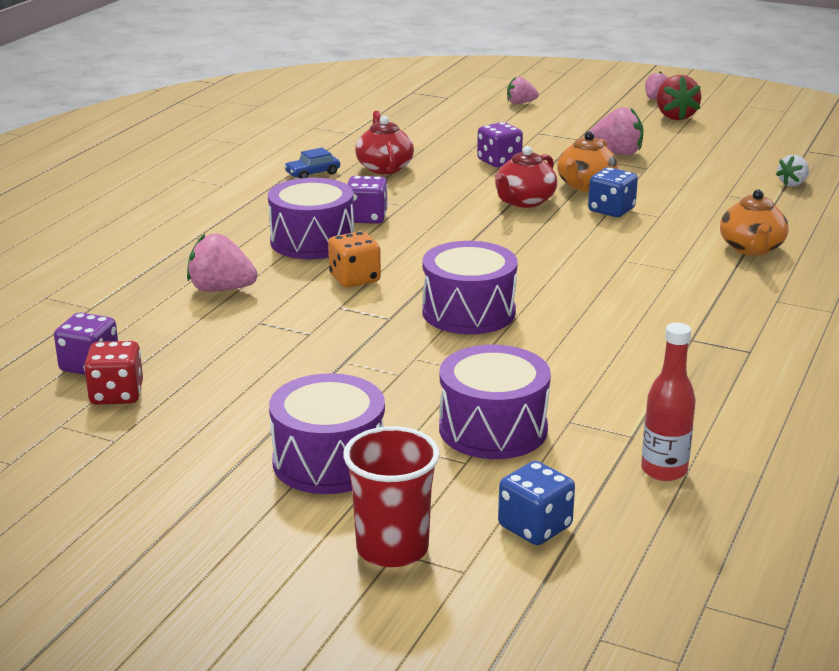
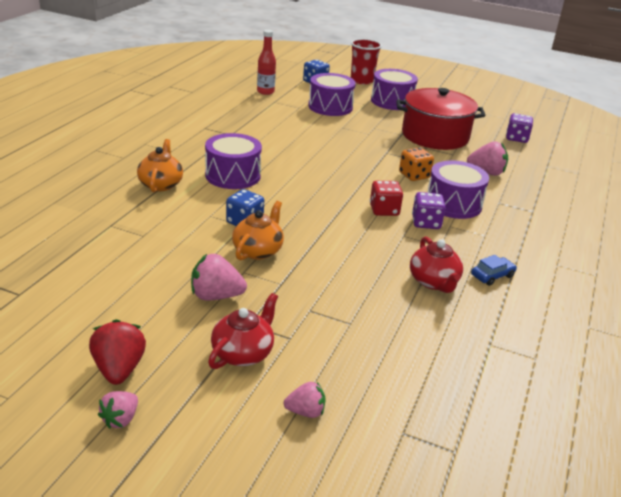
camera: 175 degrees right, 5 degrees up
red dice [84,341,143,405] -> red dice moved to [370,181,403,216]
purple drum [422,241,518,334] -> purple drum moved to [205,133,262,189]
purple dice [477,122,523,167] -> none
red teapot [495,146,557,208] -> red teapot moved to [208,293,278,369]
white strawberry [776,155,809,186] -> none
none -> red pot [396,88,486,150]

